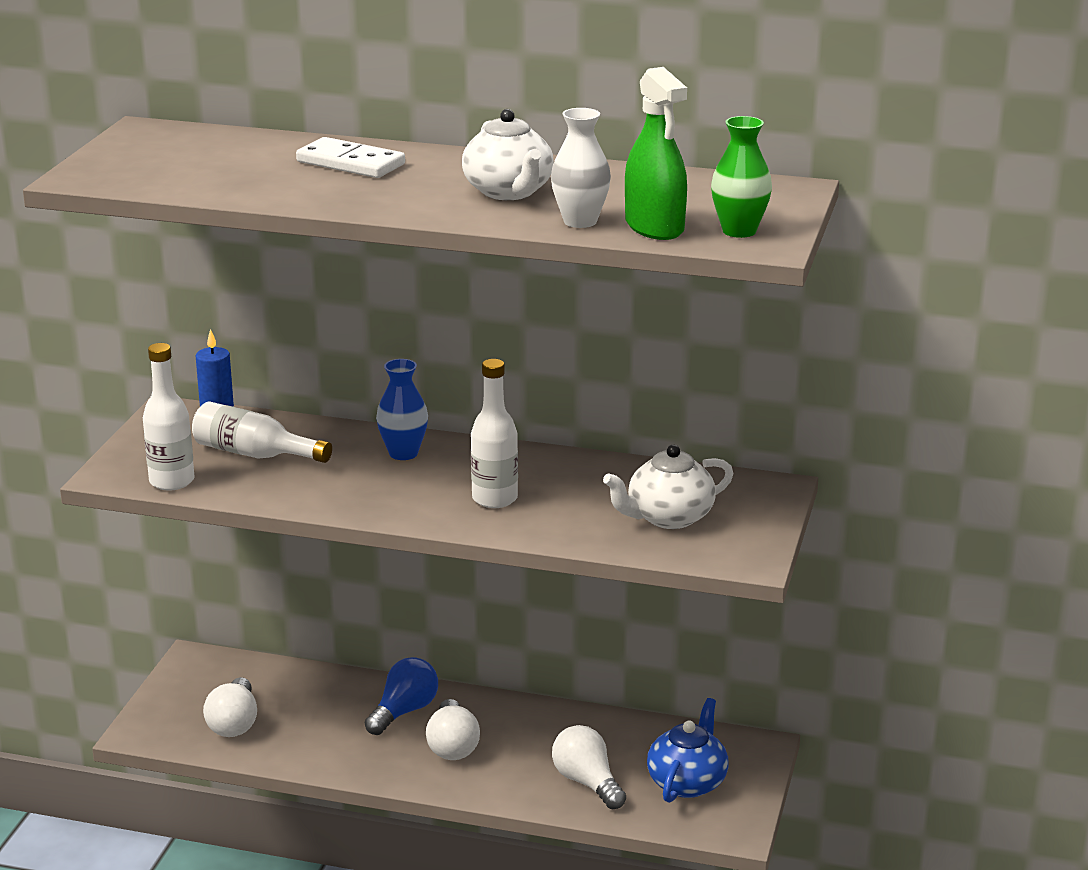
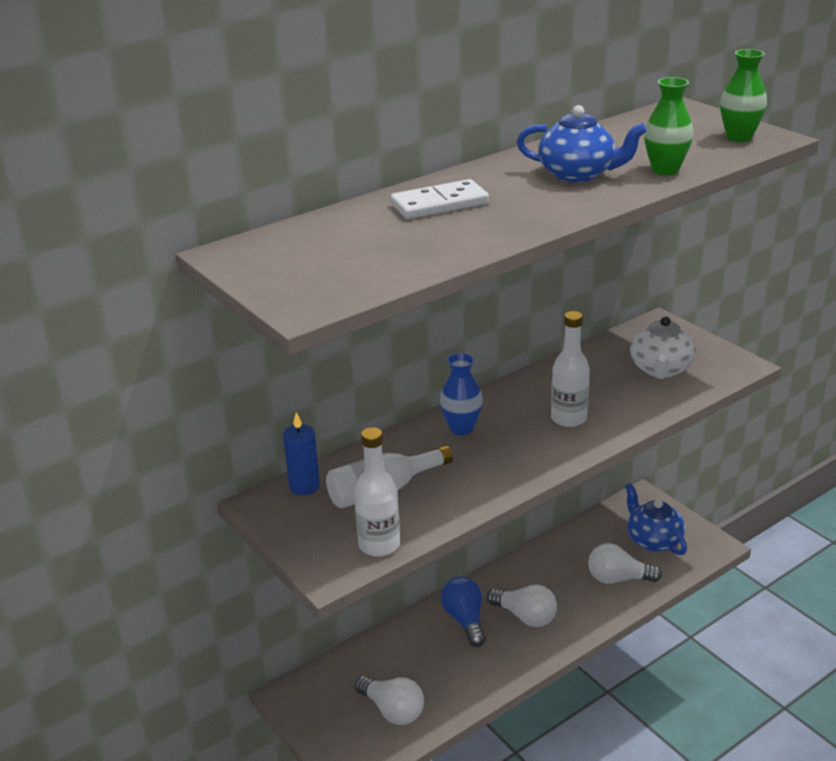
camera: 50 degrees left, 5 degrees up
white teapot [462,109,554,200] -> blue teapot [517,105,647,182]
white vase [551,108,611,228] -> green vase [644,77,693,175]
green spray bottle [625,67,687,240] -> none

